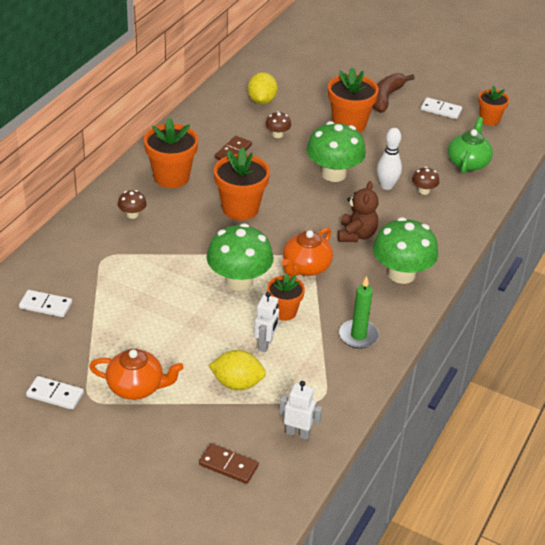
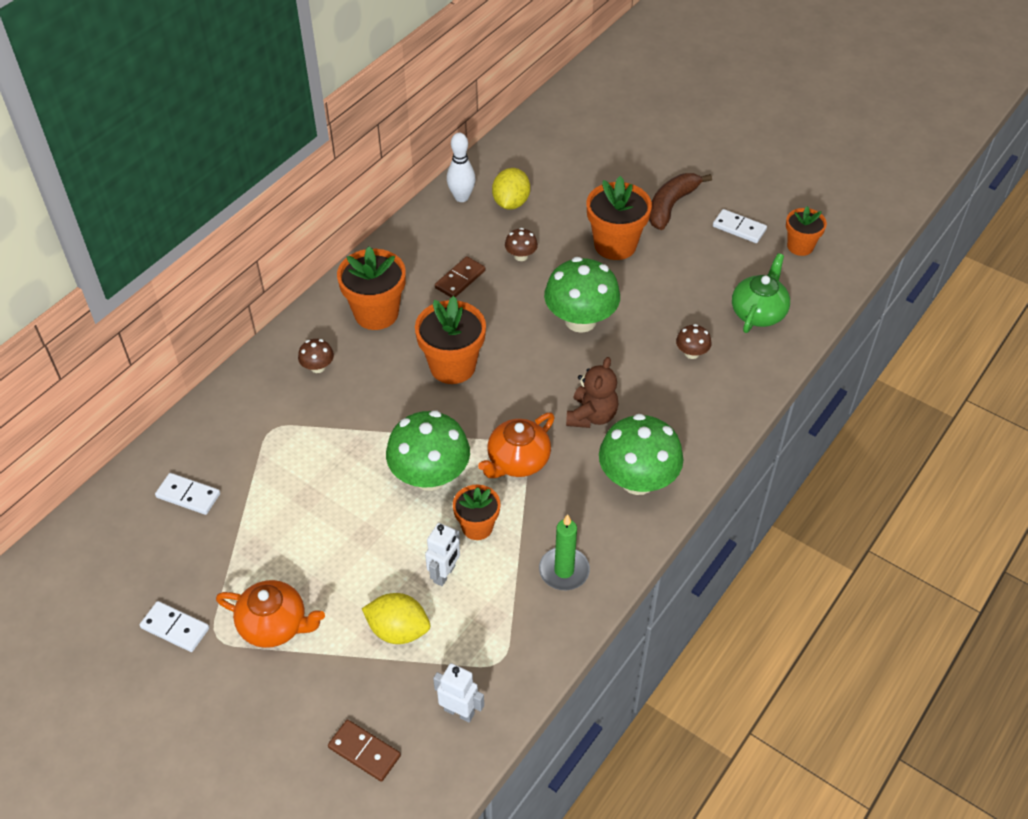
camera: 10 degrees right, 10 degrees up
white bowling pin [377,128,402,190] -> white bowling pin moved to [447,133,476,202]

